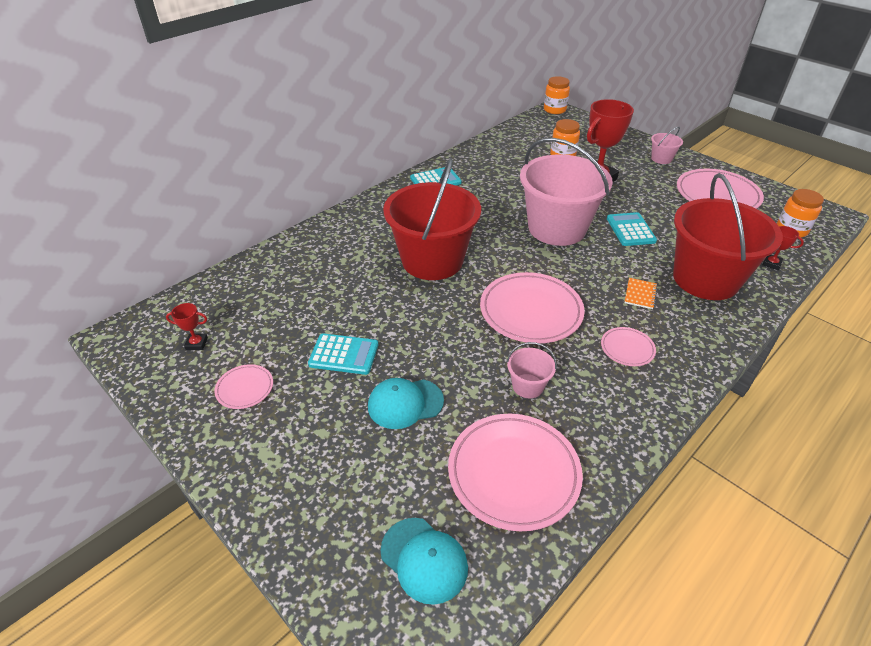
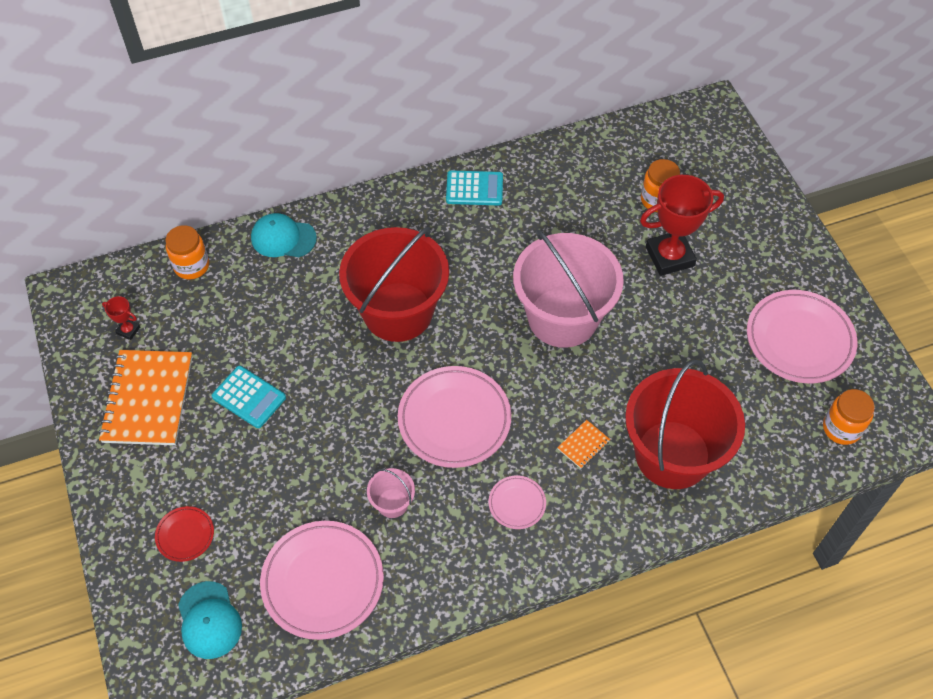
camera: 25 degrees right, 15 degrees up
pink plate [214,364,273,409] -> orange notebook [98,350,192,445]
turquoise cap [368,378,444,429] -> turquoise cap moved to [251,213,317,257]
orange jar [544,76,570,114] -> orange jar moved to [165,225,209,280]
turquoise calculator [607,212,657,246] -> none
pink bucket [651,126,683,164] -> none
red trophy [763,226,804,270] -> none
none -> red plate [155,506,214,562]

